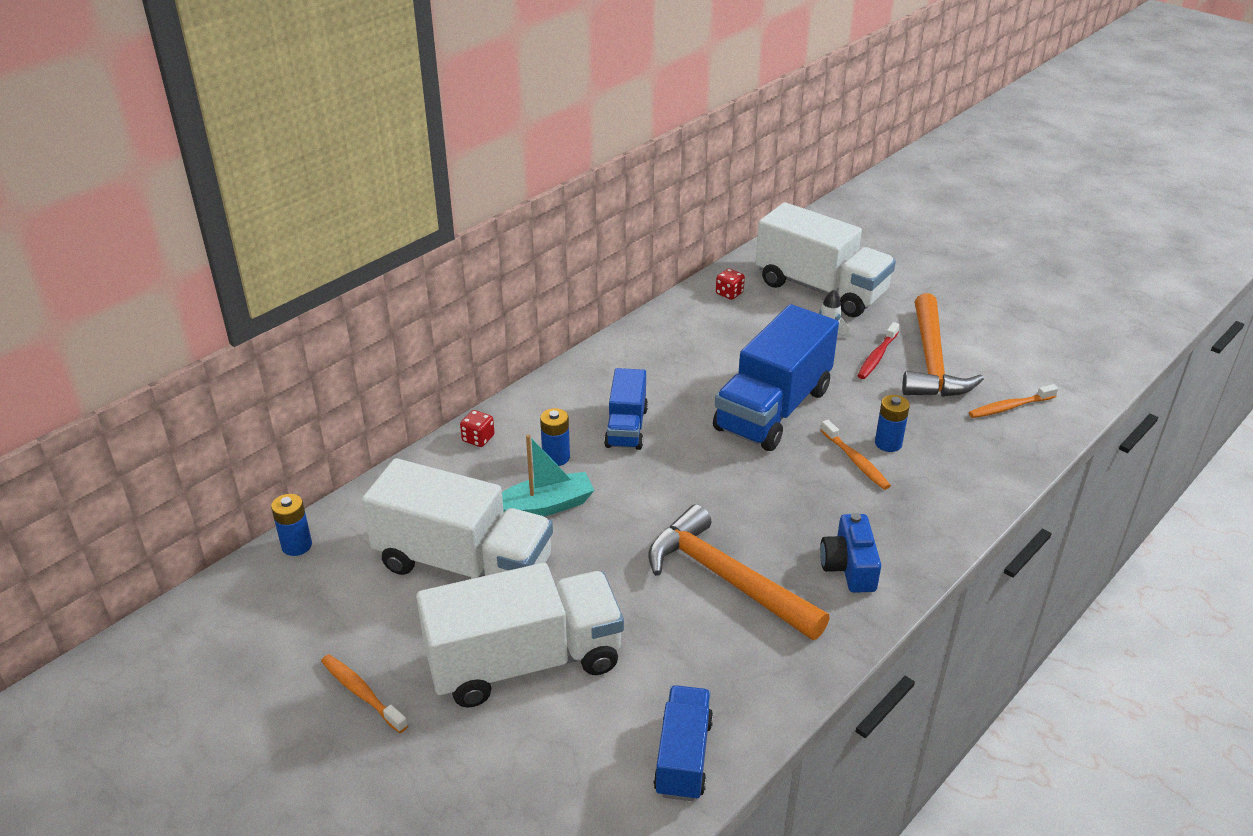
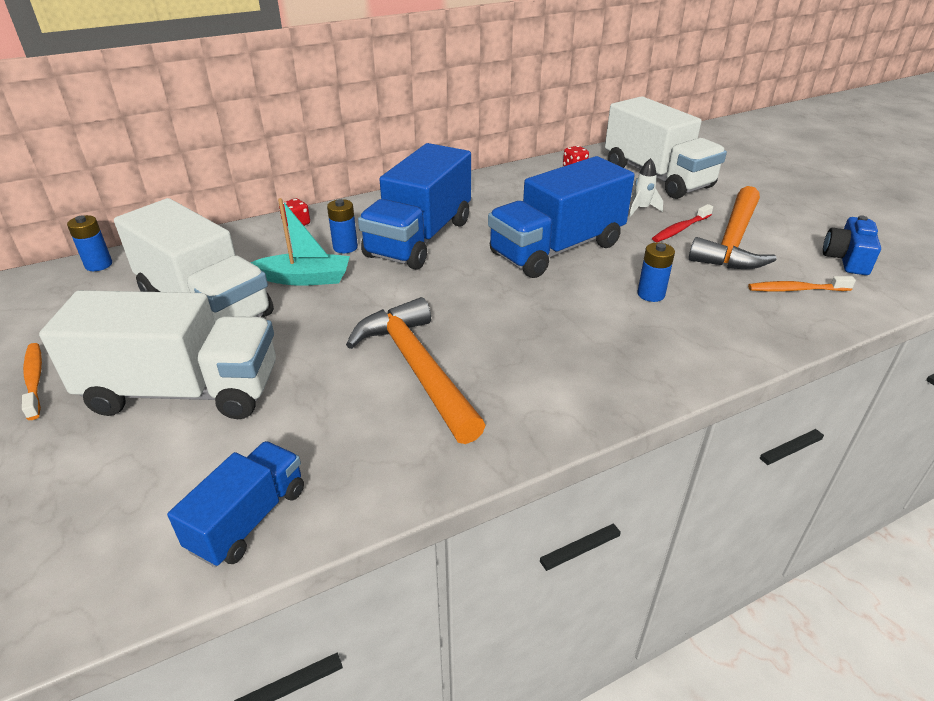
camera: 20 degrees right, 0 degrees up
blue truck [604,368,648,450] -> blue truck [358,143,471,270], size x1.82
blue camera [820,513,881,593] -> blue camera moved to [823,215,881,275]
orange toothbrush [821,420,891,490] -> none

